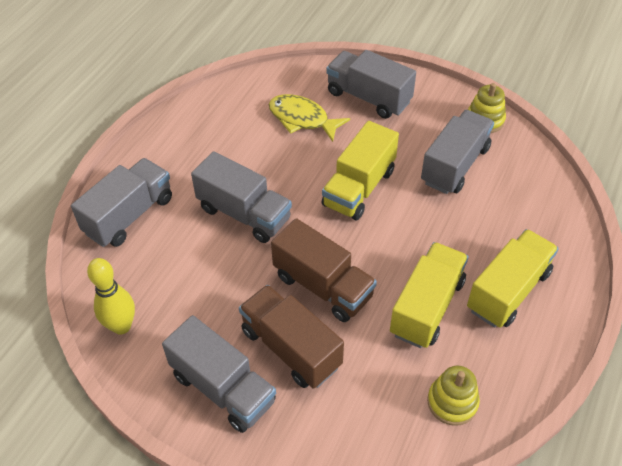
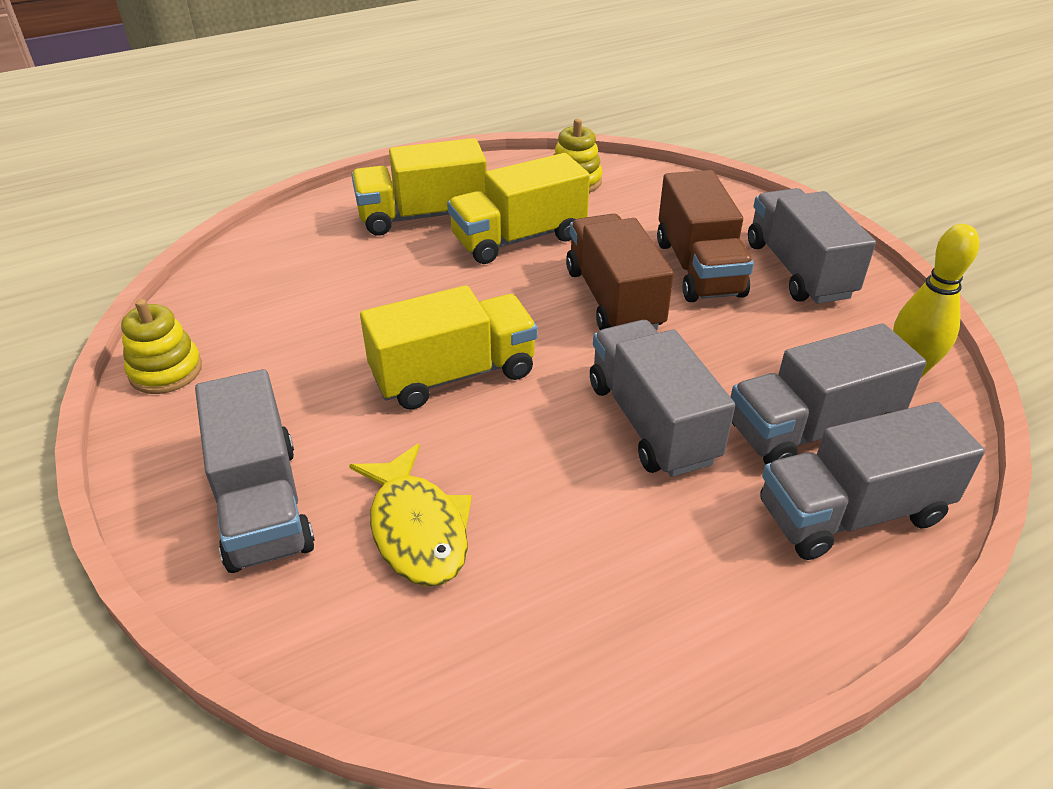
camera: 145 degrees left, 10 degrees down
grey truck [421,110,494,194] -> grey truck moved to [731,323,926,464]

